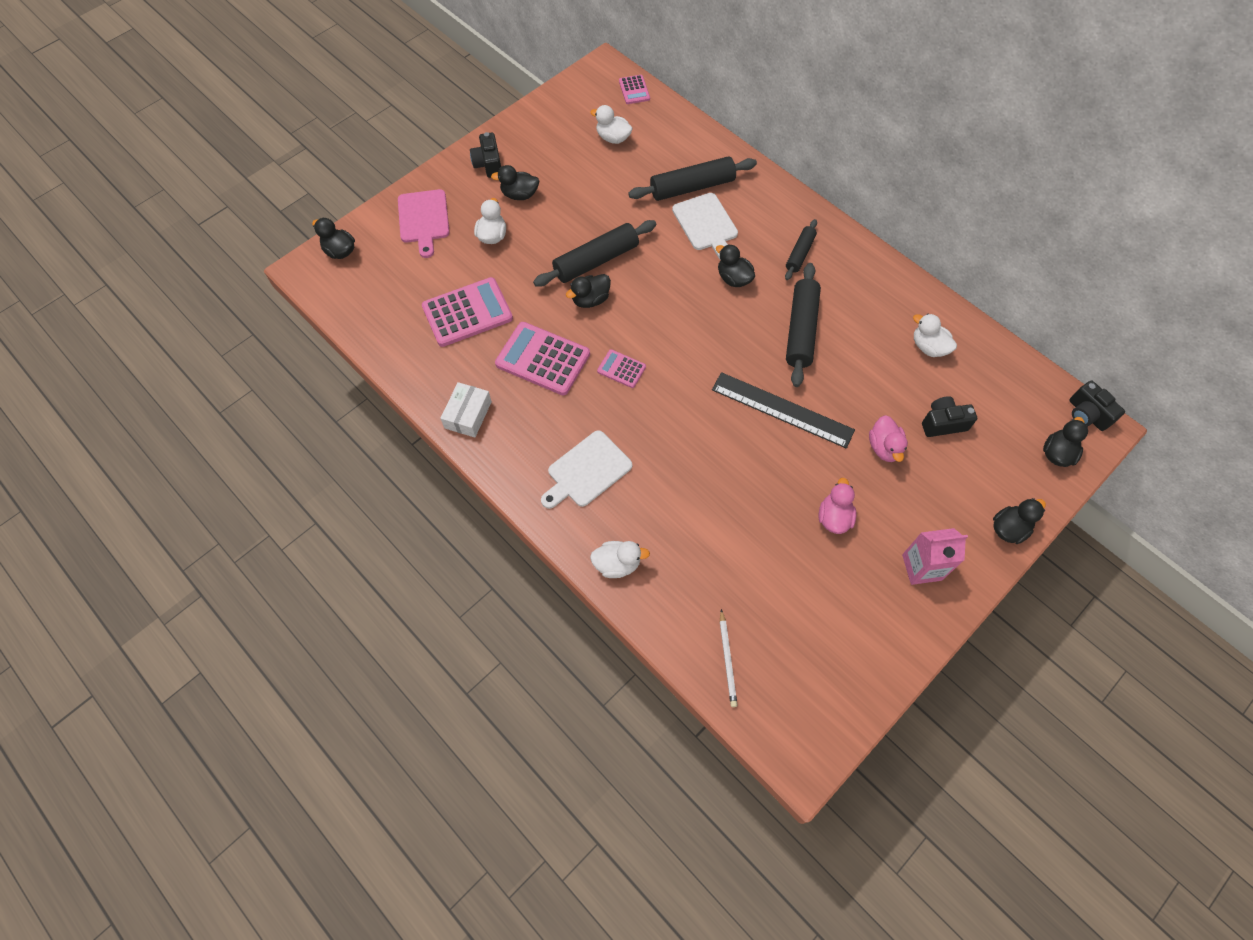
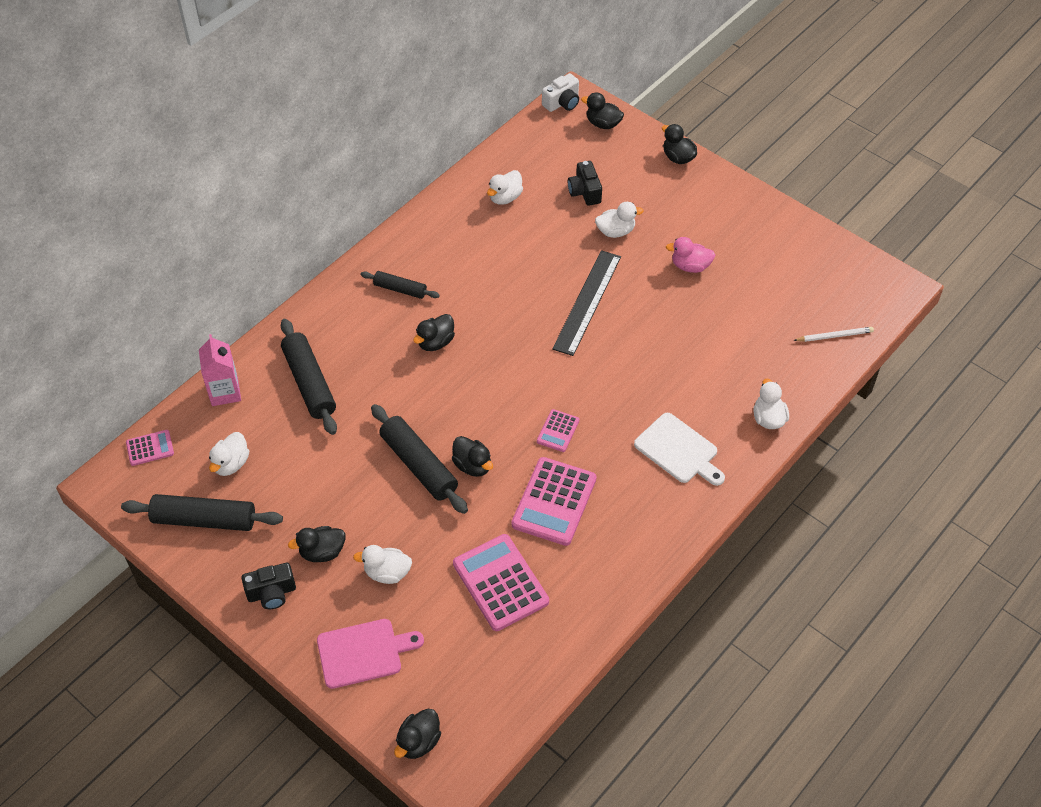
camera: 95 degrees left, 10 degrees down
white box [440,382,492,437] -> none
black duck [491,165,539,200] -> black duck turned 75 degrees clockwise [288,526,346,562]
white cutting board [672,193,738,259] -> none
black rolling pin [786,263,821,387] -> black rolling pin moved to [121,494,283,531]
pink duck [869,415,908,462] -> white duck [595,202,644,238]
pink carton [902,528,968,585] -> pink carton moved to [199,334,241,406]
black camera [1069,381,1125,431] -> white camera [542,73,579,112]

